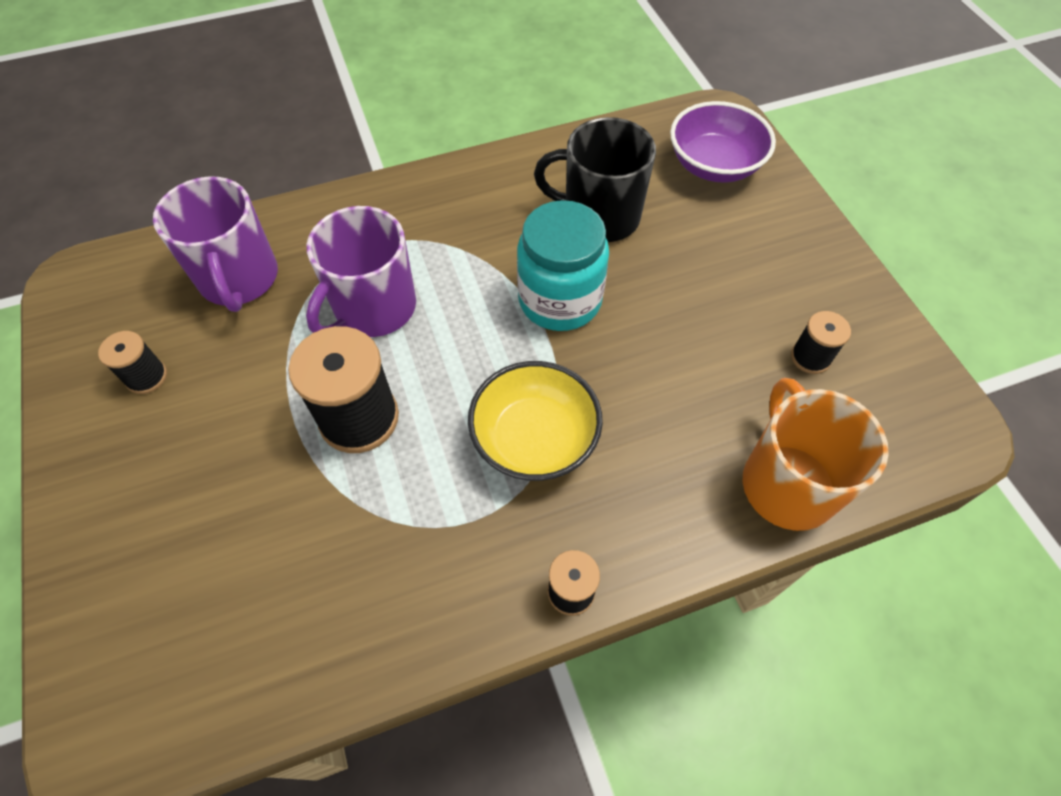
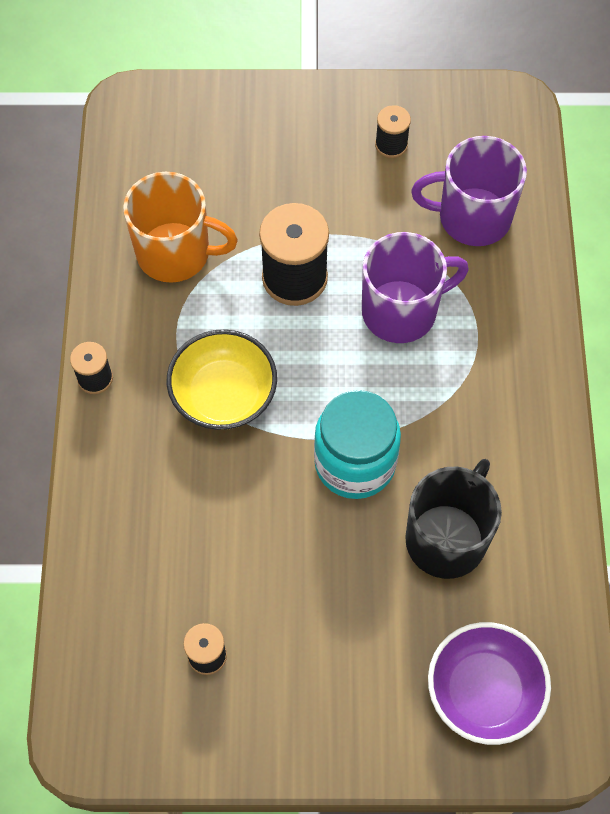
camera: 110 degrees right, 5 degrees up
purple mug [306,206,416,337] -> purple mug turned 105 degrees clockwise [362,232,469,343]
orange mug [743,378,889,531] -> orange mug moved to [123,172,238,283]

